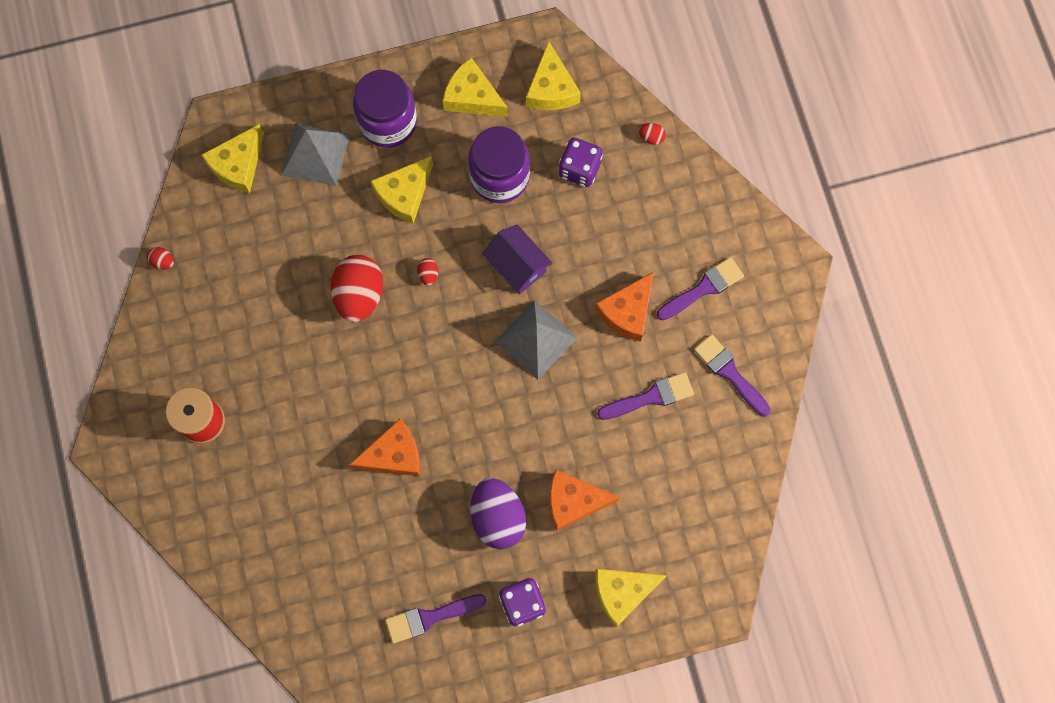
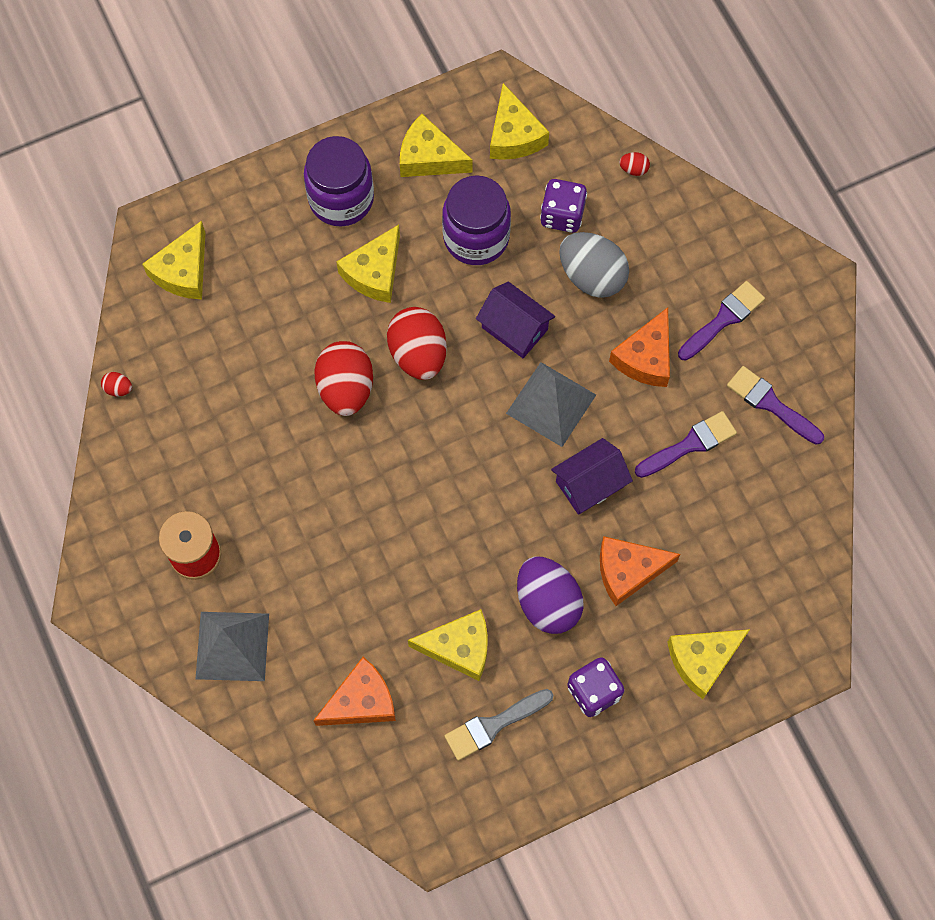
camera: 10 degrees left, 5 degrees down
grey pyramid [282,123,350,186] -> grey pyramid moved to [196,612,269,681]
orange cheese [349,418,420,477] -> orange cheese moved to [313,657,396,726]
purple brush [385,594,487,644] -> grey brush [444,689,553,761]
red egg [417,258,438,286] -> red egg [387,307,447,380], size x2.41
none -> yellow cheese [408,609,488,681]
none -> purple house [551,438,633,515]
none -> grey egg [559,232,629,298]

